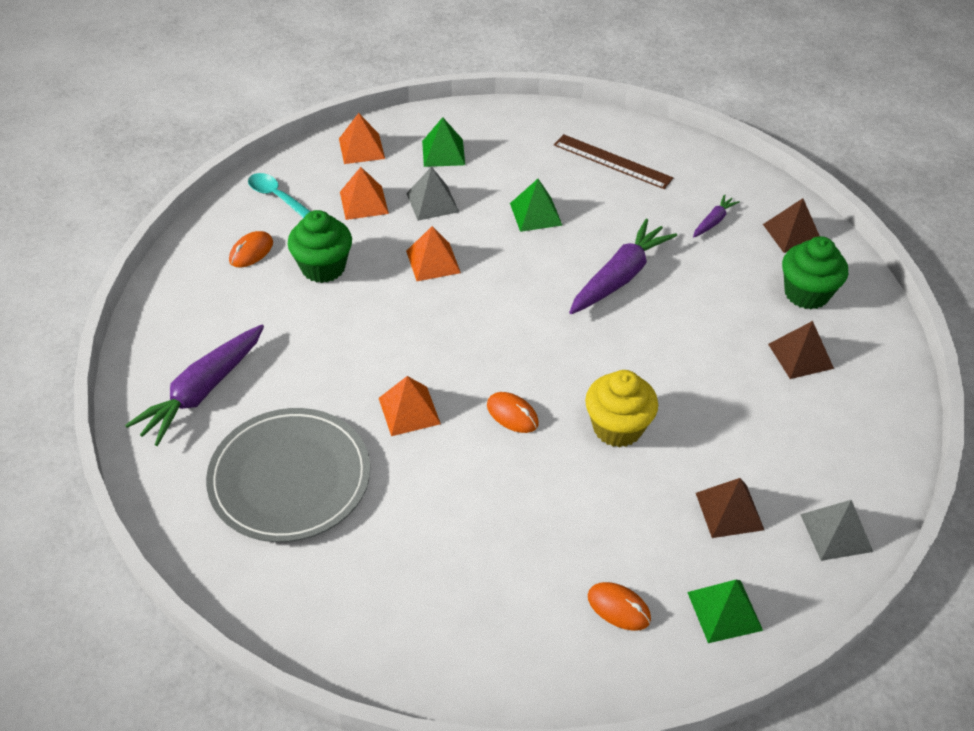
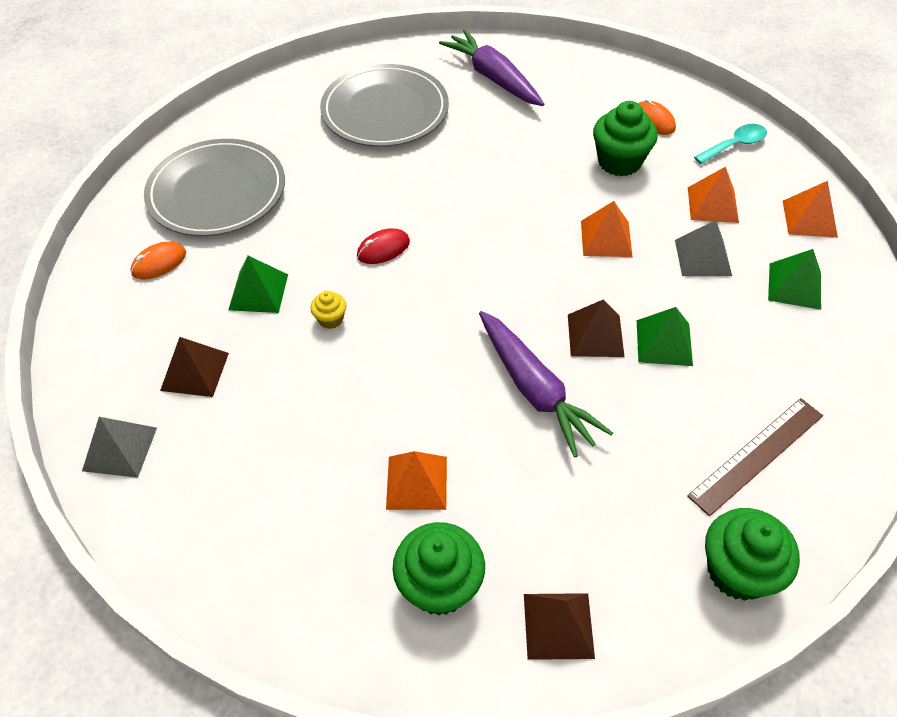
camera: 110 degrees right, 5 degrees up
orange pyramid [379,376,441,436] -> orange pyramid moved to [386,451,447,510]
orange mouse [487,392,539,433] -> red mouse [357,228,410,264]
yellow cupcake [585,370,658,447] -> yellow cupcake [310,291,346,329], size x0.49
green pyramid [687,580,763,643] -> green pyramid moved to [228,256,288,313]
purple carrot [693,194,740,237] -> none
brown pyramid [768,321,834,379] -> brown pyramid moved to [568,300,625,357]
none -> grey plate [144,139,285,236]
none -> green cupcake [705,508,800,601]

